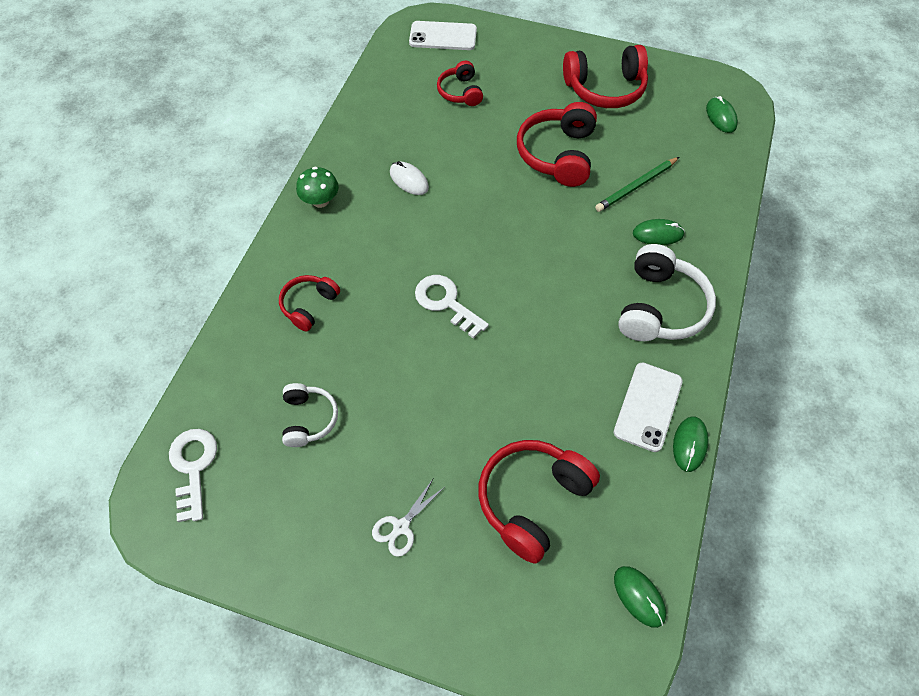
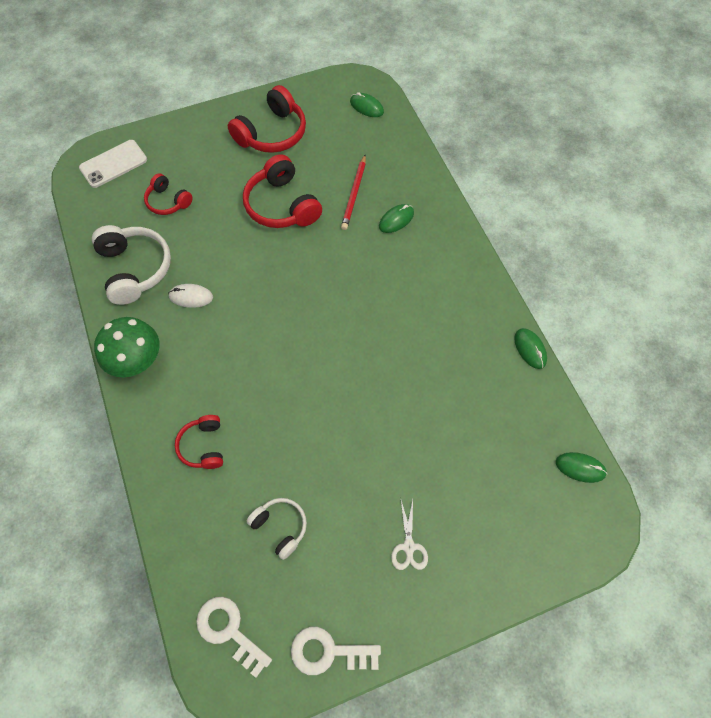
camera: 40 degrees left, 5 degrees up
green mushroom [296,167,339,208] -> green mushroom [94,317,160,377], size x1.57
white key [415,275,489,339] -> white key moved to [291,627,381,675]
red headphones [478,440,600,564] -> none
green pencil [595,157,679,212] -> red pencil [341,155,366,230]
white phone [613,362,683,452] -> none
white headphones [618,244,716,341] -> white headphones moved to [92,225,171,305]

